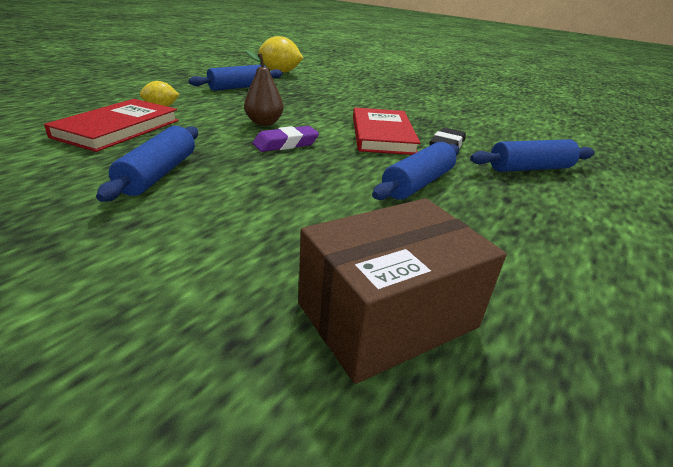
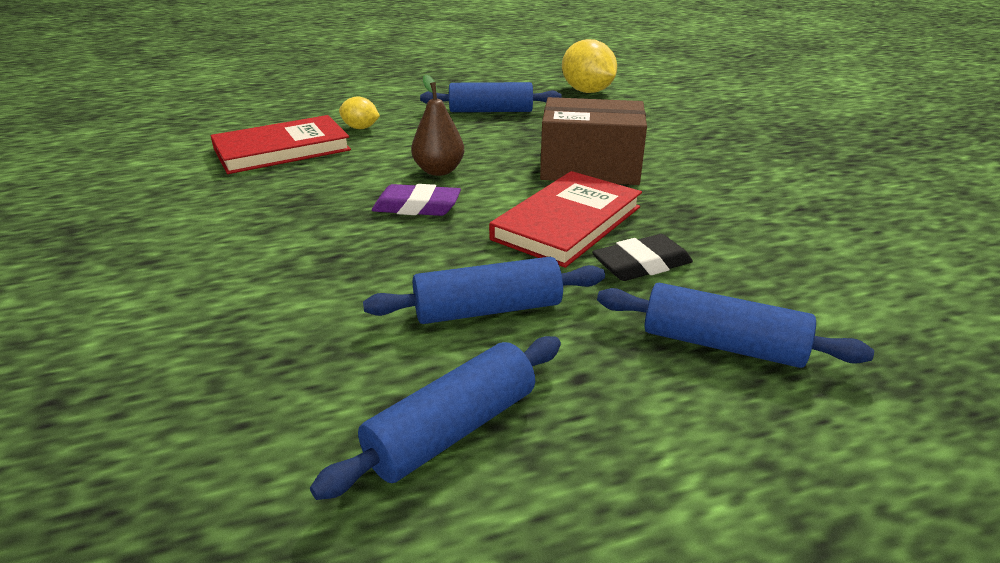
camera: 40 degrees right, 0 degrees up
blue rolling pin [96,126,198,202] -> blue rolling pin moved to [310,336,561,500]
brown box [299,198,507,384] -> brown box moved to [540,97,647,185]

